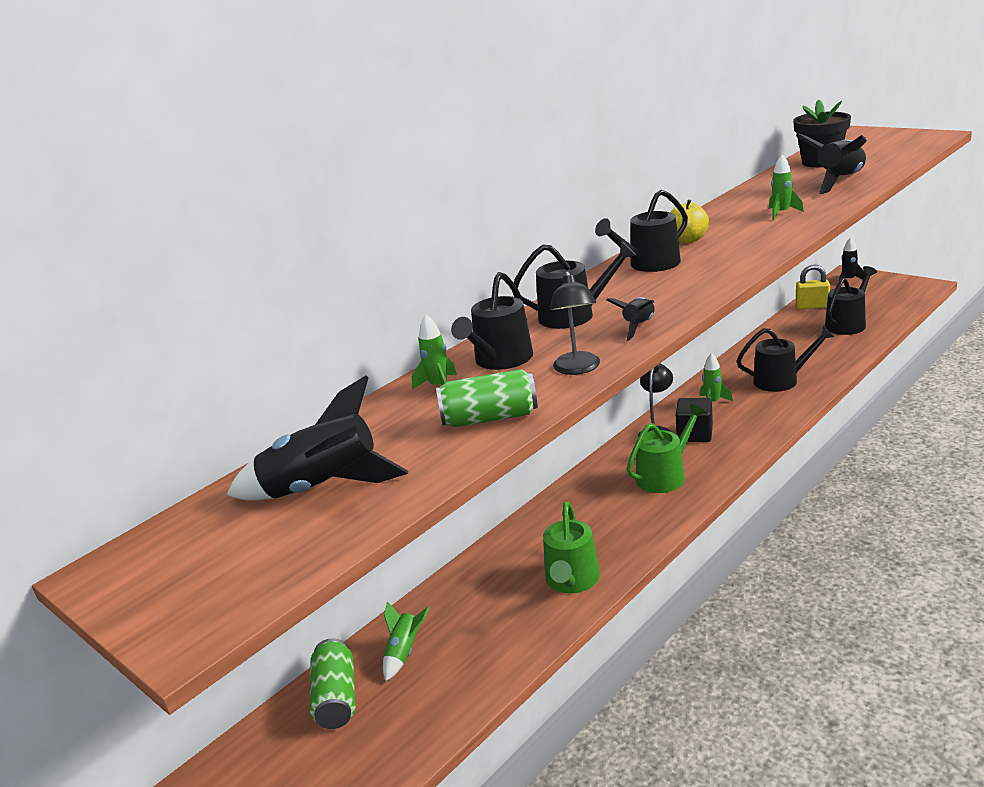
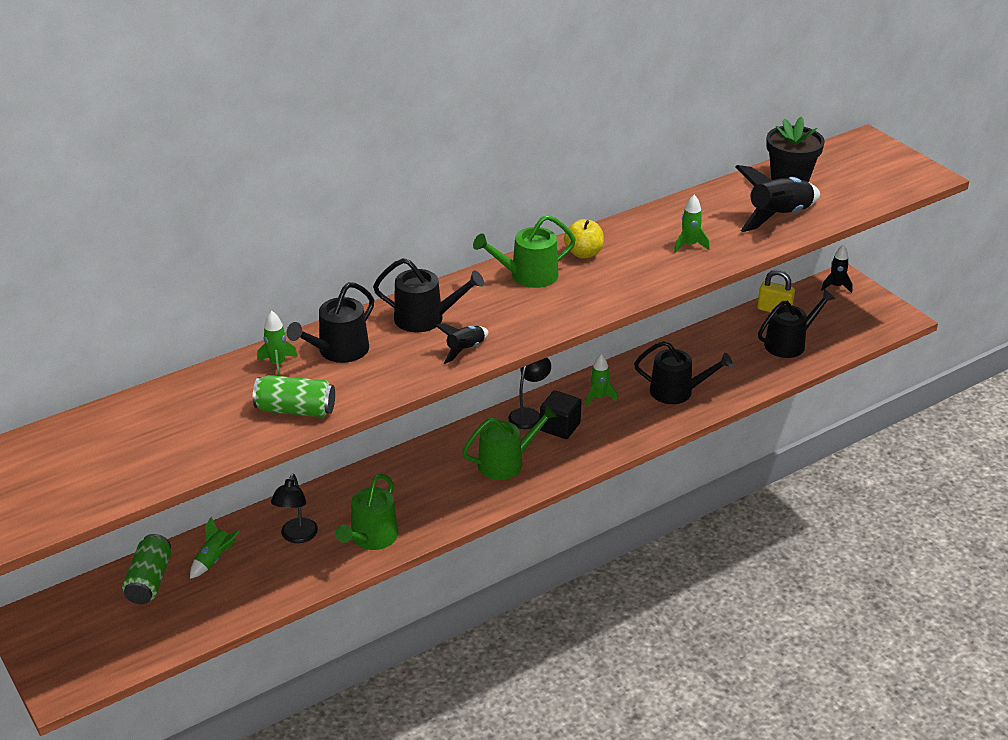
camera: 10 degrees right, 10 degrees up
black rocket [227,376,408,500] -> none
black lamp [550,271,600,375] -> black lamp moved to [271,474,318,543]
black watering can [595,190,688,272] -> green watering can [473,215,576,288]

